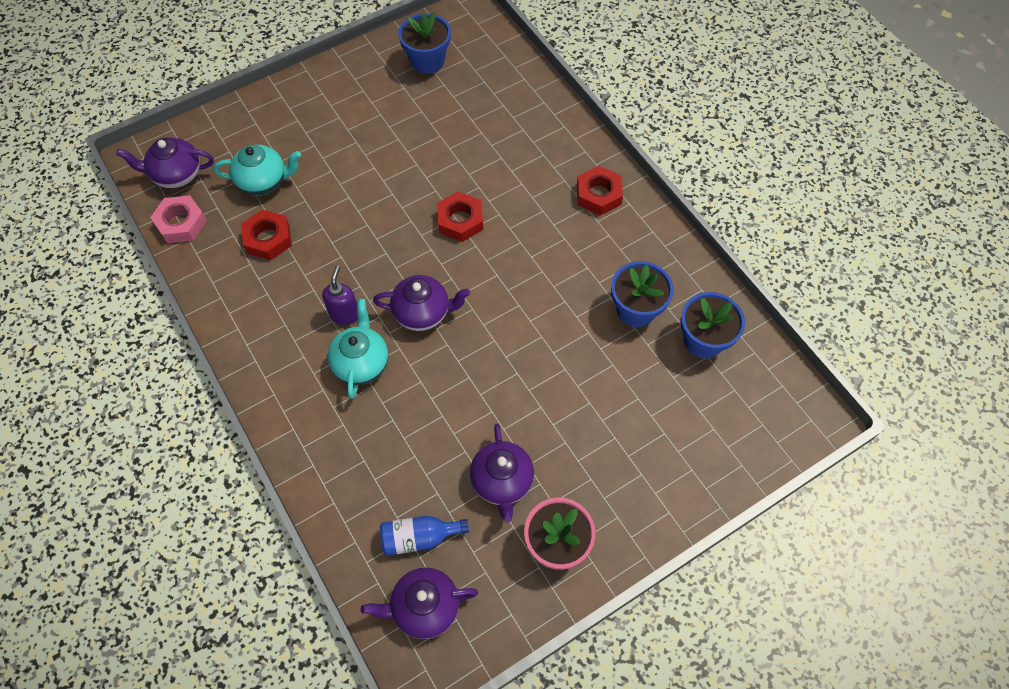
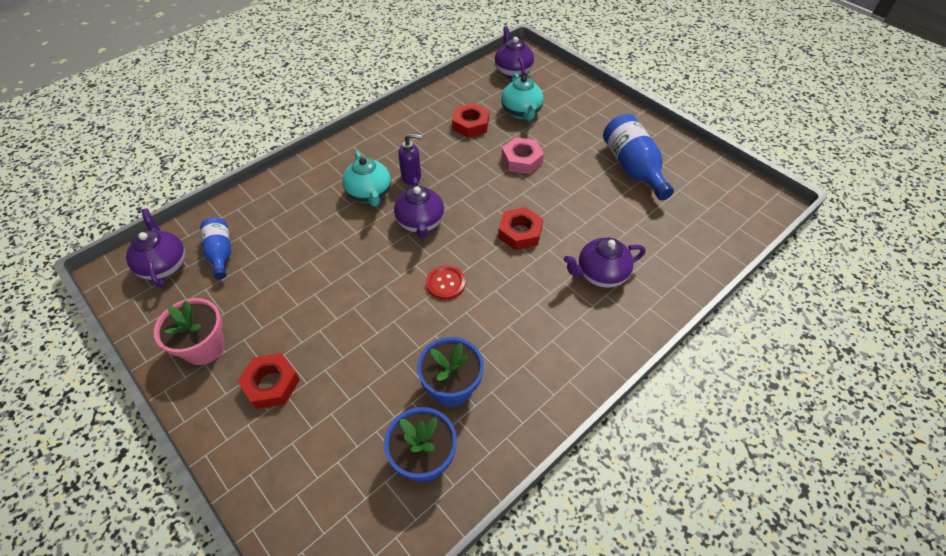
camera: 80 degrees right, 10 degrees down
pink nut [150,195,207,243] -> pink nut moved to [502,137,544,174]
turquoise teapot [327,299,388,399] -> turquoise teapot turned 75 degrees clockwise [342,151,391,207]
blue flower pot [398,13,451,73] -> none
purple teapot [470,424,534,523] -> purple teapot moved to [564,238,645,288]
red nut [577,166,623,216] -> red nut moved to [237,353,300,409]
none -> red button [426,265,465,300]
none -> blue bottle [603,114,674,200]

